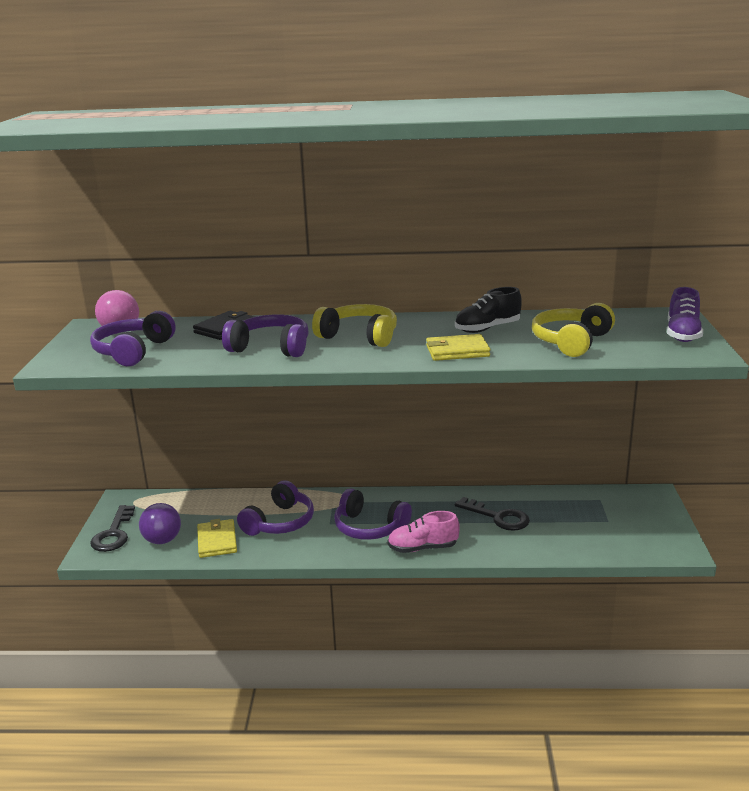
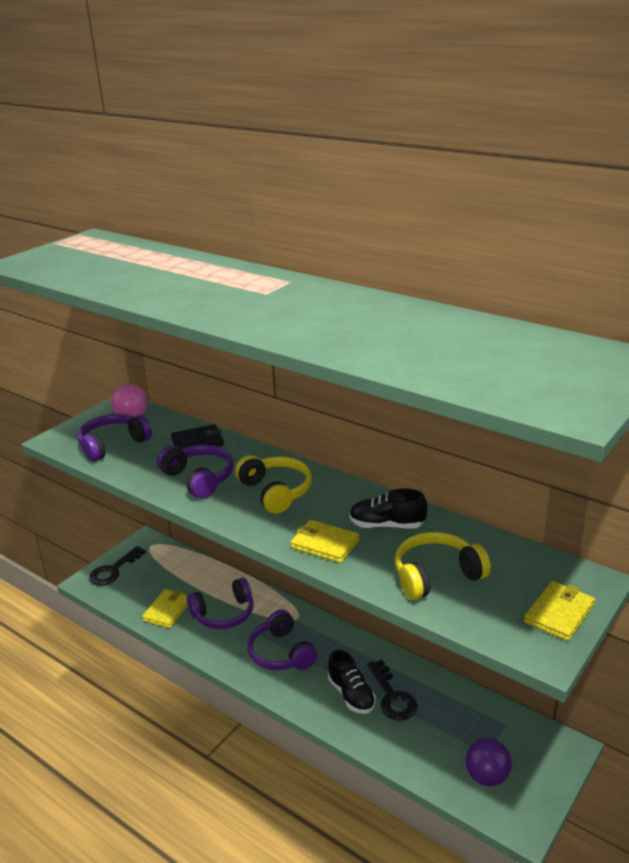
camera: 35 degrees right, 5 degrees up
purple ball [139,503,181,544] -> purple ball moved to [465,738,512,786]
pink shoe [387,511,460,553] -> none
purple shoe [667,287,703,342] -> yellow wallet [524,581,595,641]
none -> black shoe [328,650,376,714]

